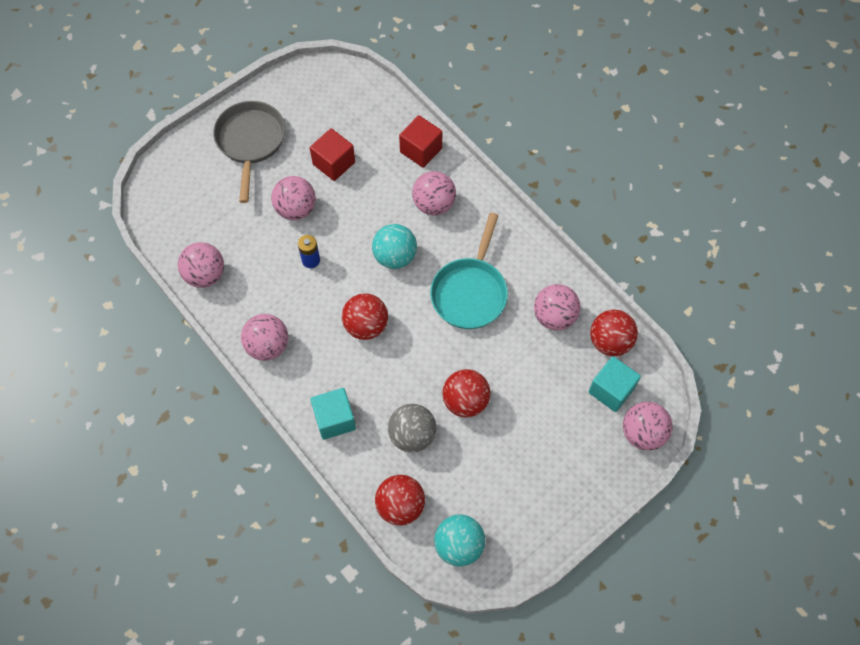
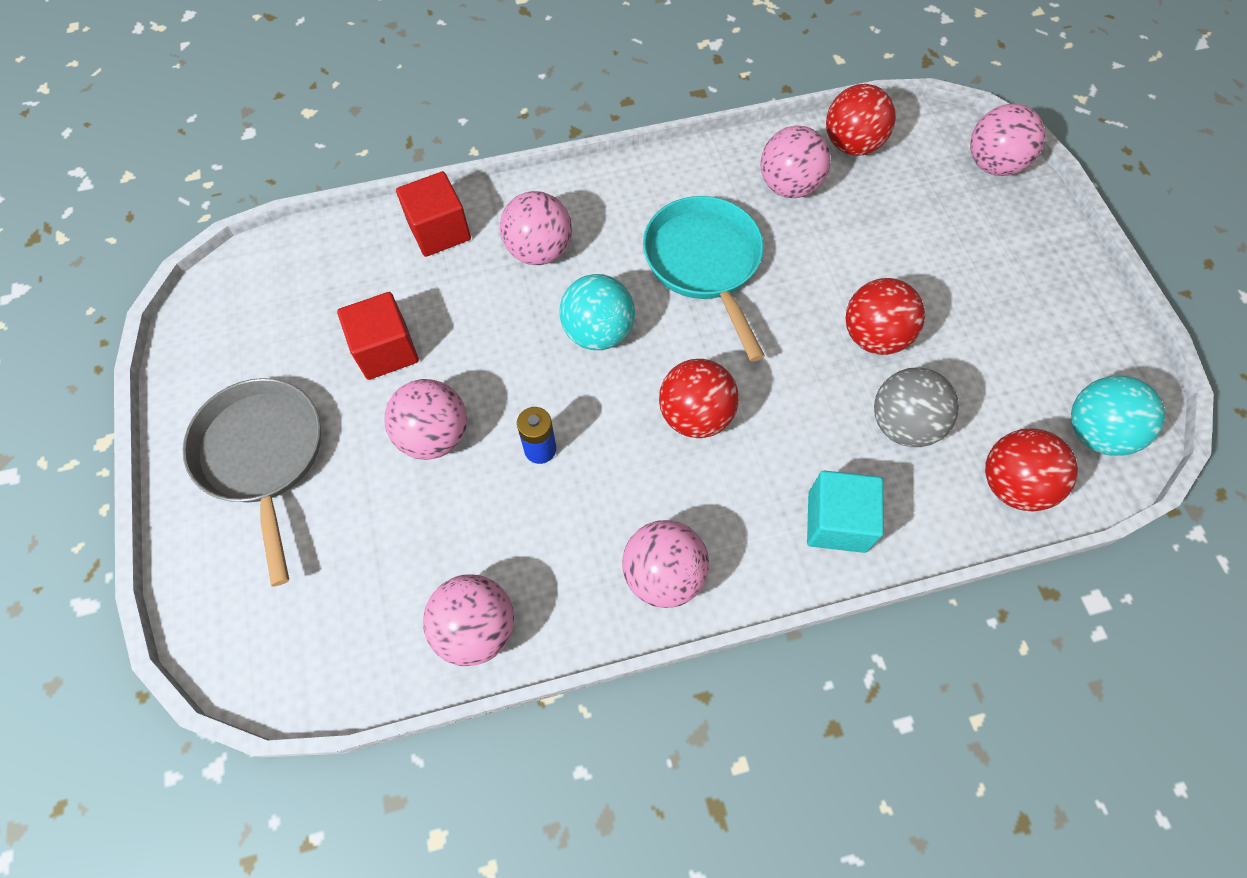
camera: 65 degrees left, 0 degrees up
grey pan [213,101,285,203] -> grey pan turned 45 degrees clockwise [182,378,321,586]
turquoise pan [430,213,508,329] -> turquoise pan turned 150 degrees counterclockwise [643,196,765,362]
turquoise cube [588,356,641,412] -> none

